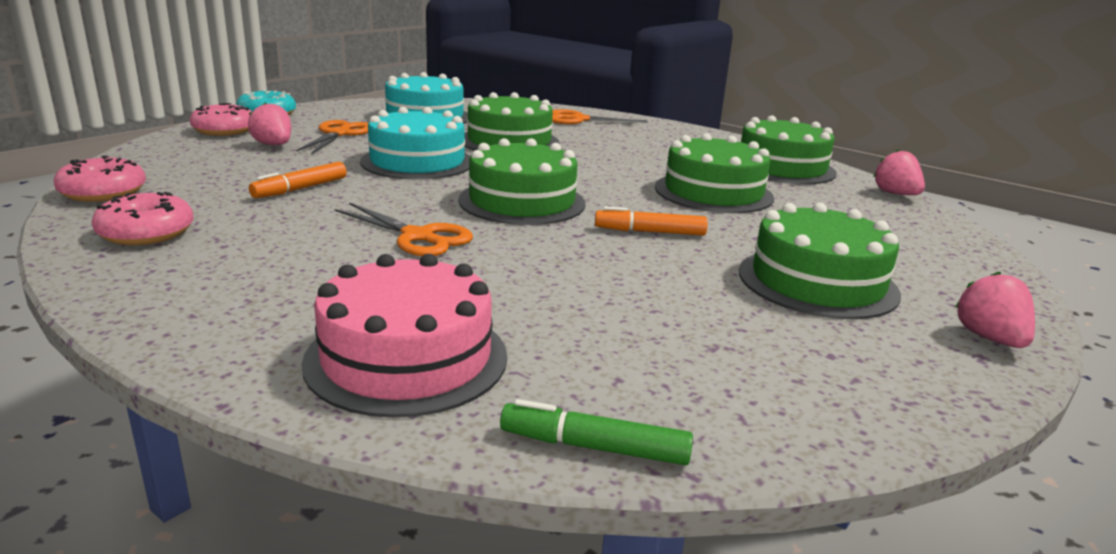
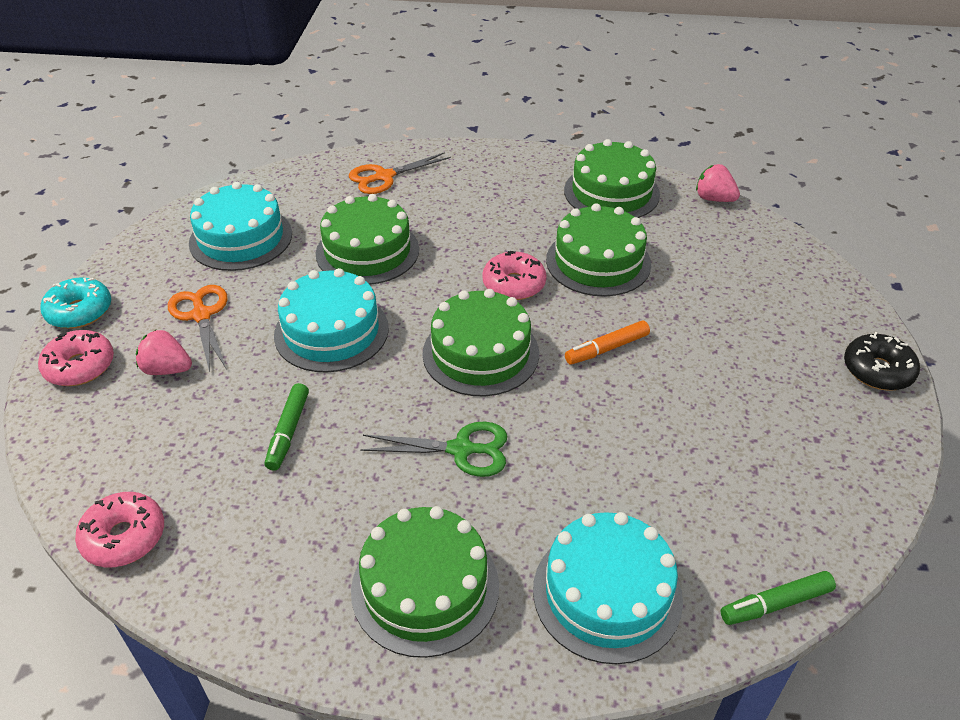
camera: 30 degrees left, 20 degrees up
pink donut [92,192,194,245] -> pink donut moved to [482,251,546,300]
orange marker [249,162,347,198] -> green marker [265,383,309,471]
pink cake [302,254,507,418] -> turquoise cake [533,512,683,664]
orange scissors [335,203,473,256] -> green scissors [360,421,507,477]
green cake [739,203,901,319] -> green cake moved to [351,506,499,658]
pink strawberry [955,272,1035,348] -> black donut [844,332,920,390]

